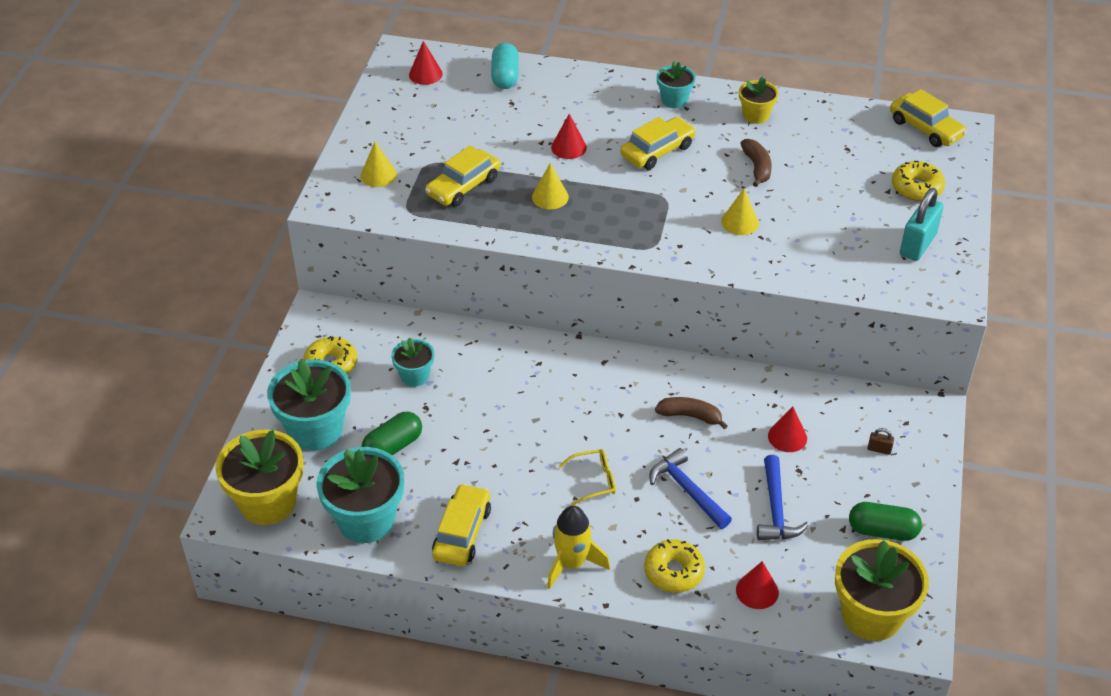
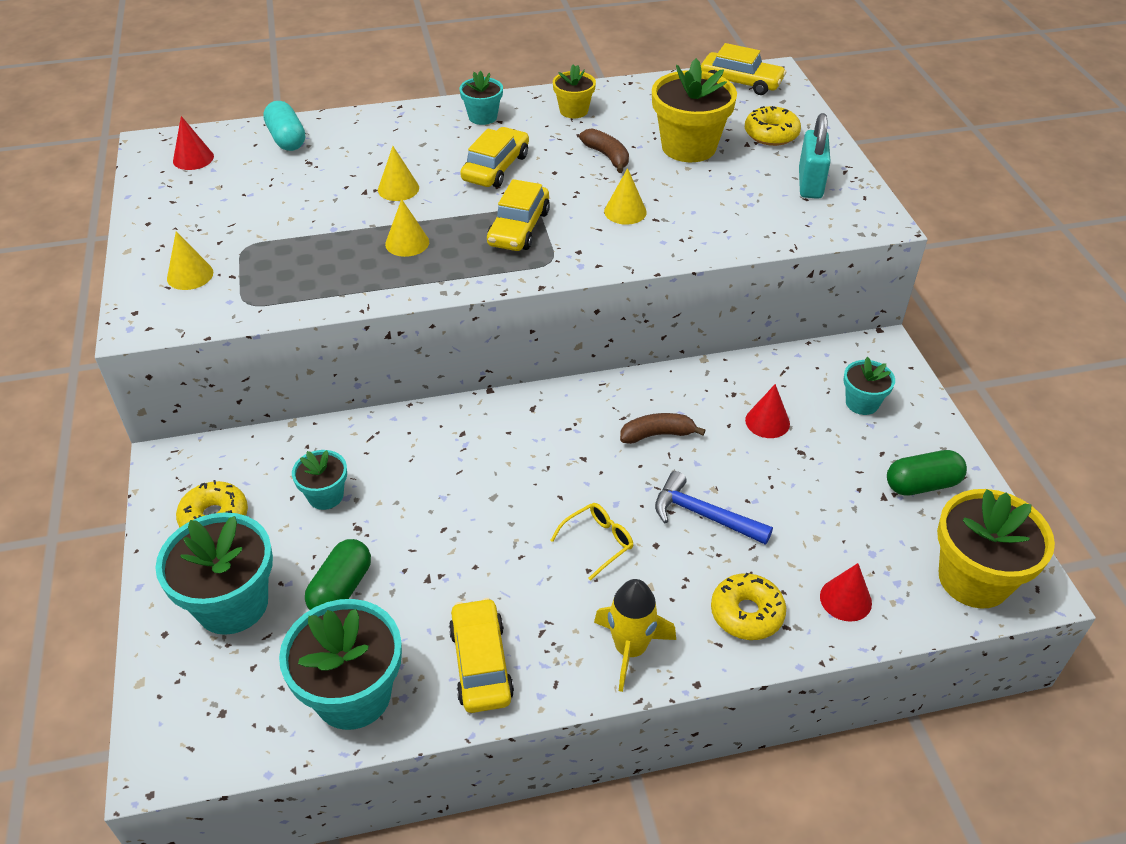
camera: 25 degrees left, 0 degrees up
yellow flower pot [215,430,303,525] -> yellow flower pot moved to [652,58,737,162]
yellow car [425,146,500,206] -> yellow car moved to [487,179,550,251]
red cone [551,114,587,159] -> yellow cone [378,146,419,201]
blue hammer [757,455,809,540] -> none
brown padlock [867,428,894,455] -> turquoise flower pot [843,357,895,415]

